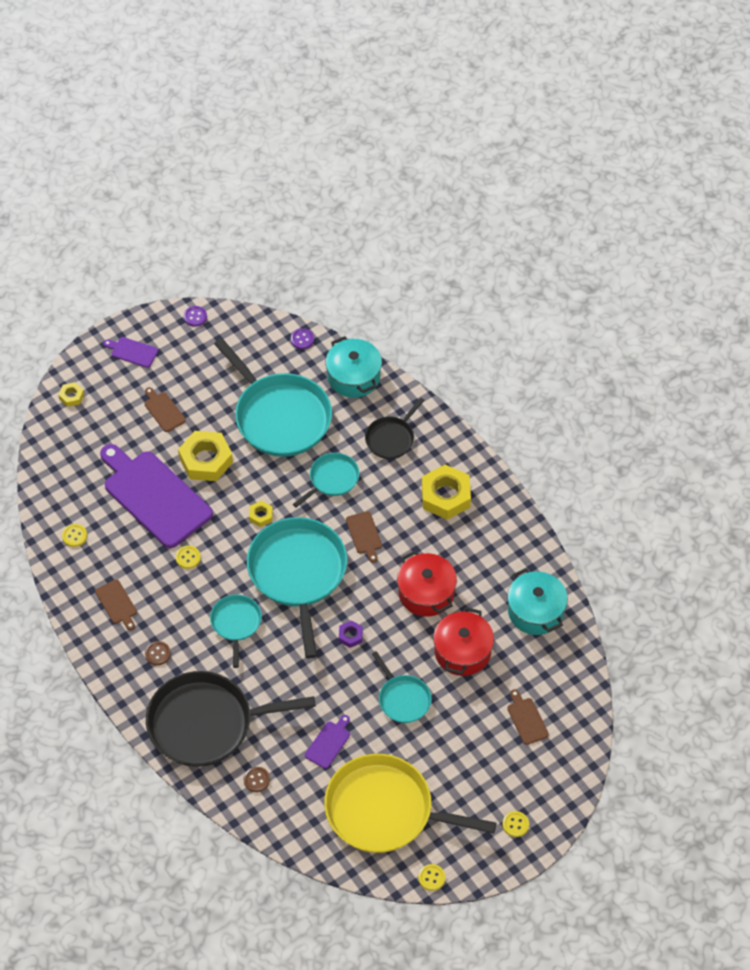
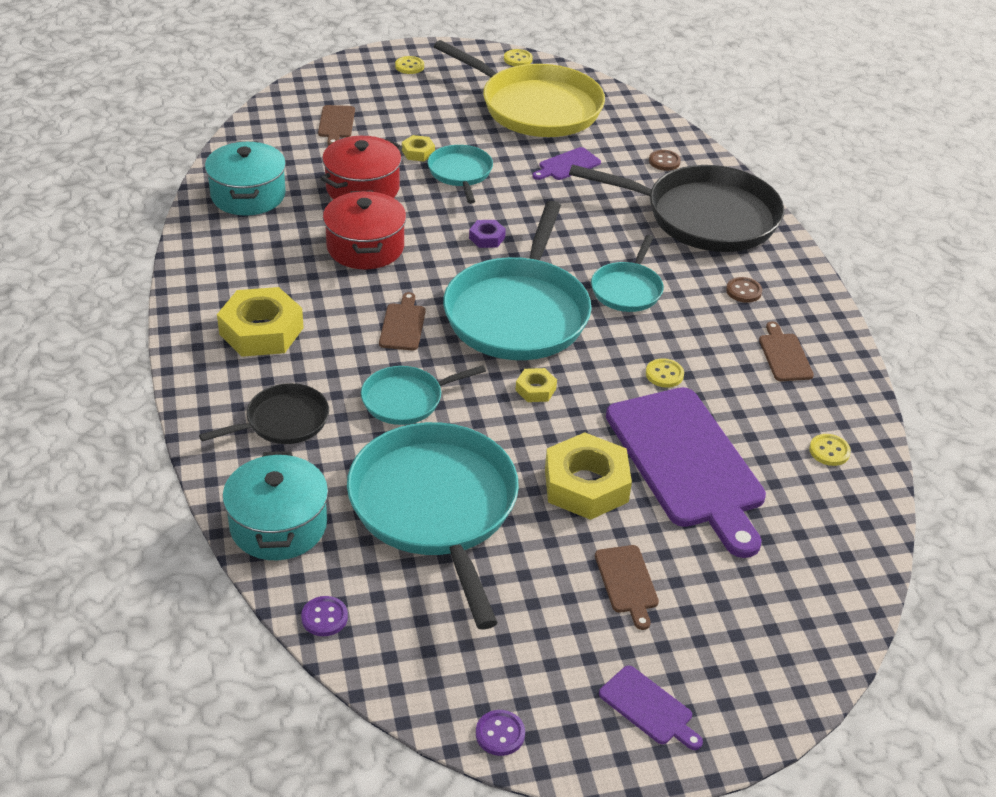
camera: 160 degrees left, 15 degrees down
yellow nut [58,382,84,407] -> yellow nut moved to [402,135,435,161]

